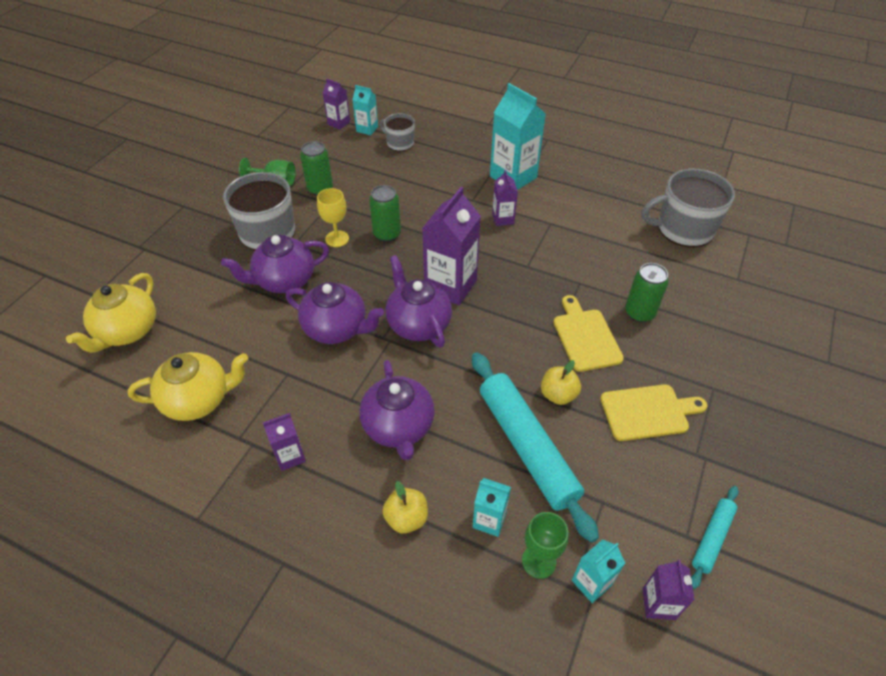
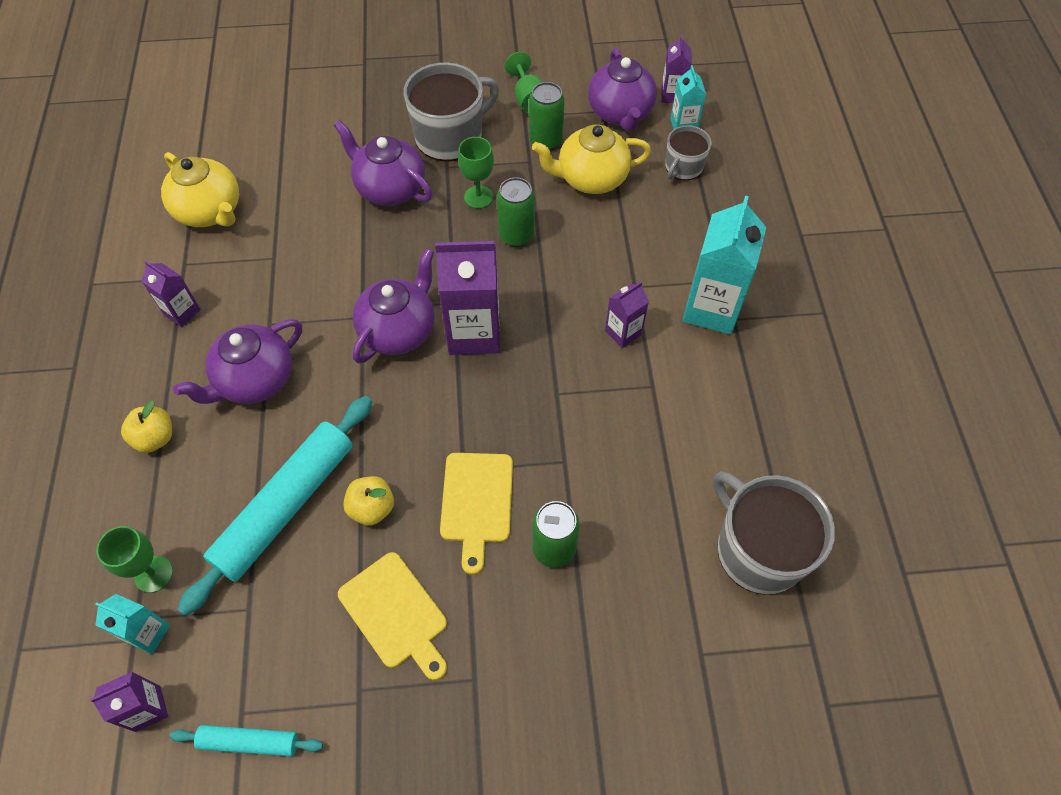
camera: 60 degrees right, 10 degrees up
yellow teapot [66,273,156,353] -> yellow teapot moved to [532,124,651,194]
purple teapot [286,282,384,344] -> purple teapot moved to [588,48,657,131]
yellow goblet [317,188,349,247] -> green goblet [458,137,494,209]
grey mug [380,113,415,151] -> grey mug turned 150 degrees counterclockwise [665,125,712,180]
turquoise carton [473,478,511,537] -> none
yellow cutting board [554,295,624,372] -> yellow cutting board turned 135 degrees clockwise [440,453,513,575]

